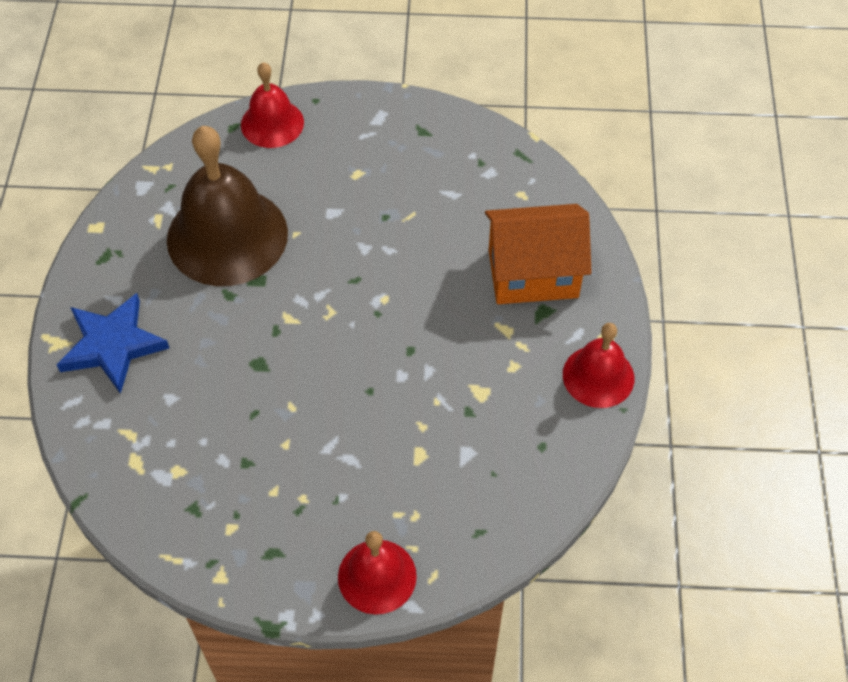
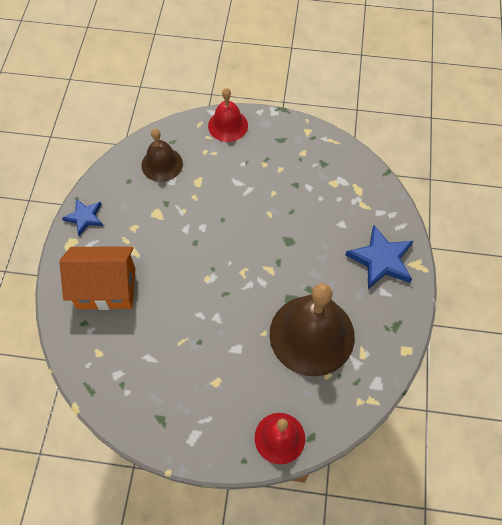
camera: 175 degrees left, 5 degrees up
red bell [563,323,634,408] -> blue star [62,199,103,236]
none -> brown bell [141,129,183,182]

